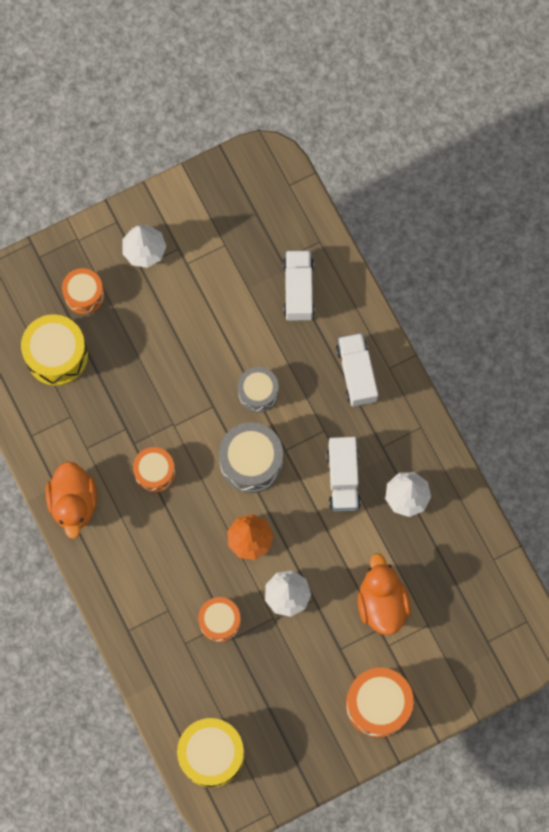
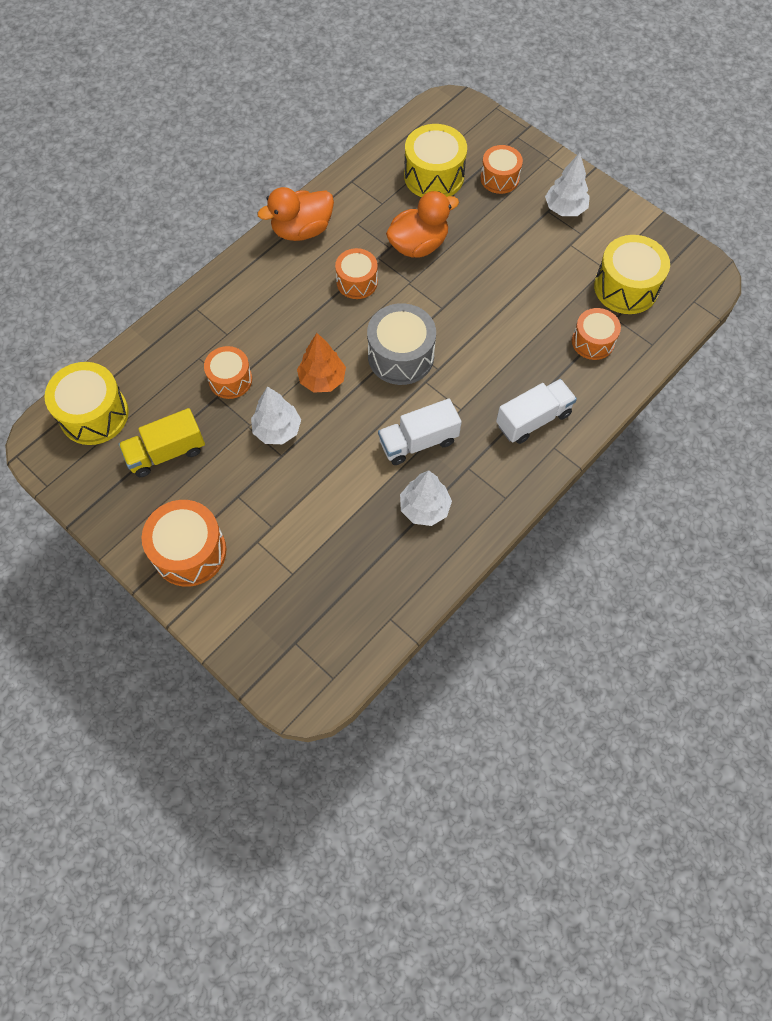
camera: 70 degrees right, 10 degrees down
grey drum [238,367,279,413] -> none
white truck [283,250,315,321] -> orange drum [572,308,621,360]
orange duck [358,553,411,635] -> orange duck moved to [386,191,459,258]
none -> yellow truck [119,408,205,477]
none -> yellow drum [594,235,670,314]

